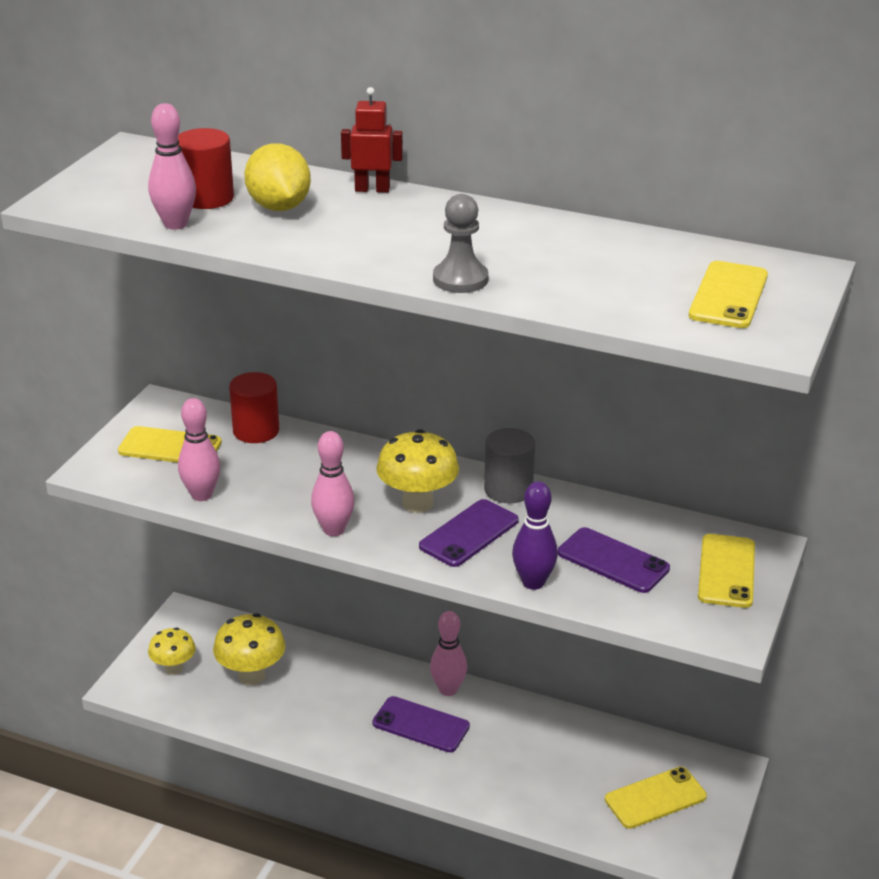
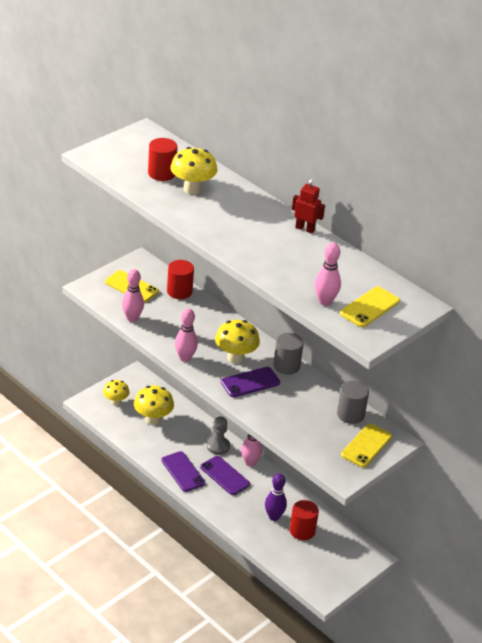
camera: 20 degrees right, 5 degrees up
pink bowling pin [148,103,196,230] -> pink bowling pin moved to [315,243,341,306]
yellow lemon [244,143,311,211] -> yellow mushroom [170,147,217,195]
red robot [341,87,403,193] -> red robot moved to [292,180,325,234]
grey pawn [433,194,488,293] -> grey pawn moved to [207,416,230,455]
purple bowling pin [512,481,558,590] -> purple bowling pin moved to [265,473,287,521]
purple phone [558,527,670,593] -> purple phone moved to [161,451,205,492]
yellow phone [605,767,707,829] -> none
none -> red cylinder [290,500,319,540]
none -> grey cylinder [337,381,369,424]

